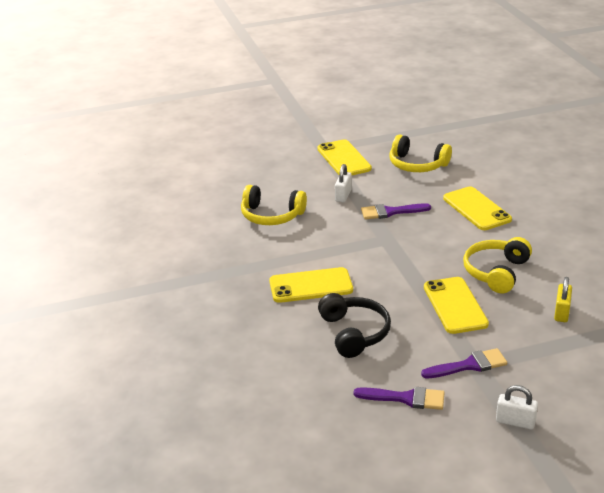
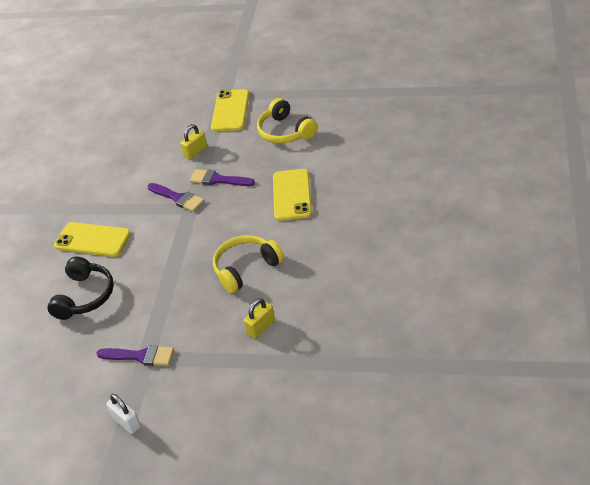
camera: 30 degrees right, 10 degrees up
yellow headphones [241,185,307,225] -> none
white padlock [335,164,352,202] -> yellow padlock [180,124,207,159]
purple brush [354,387,445,410] -> purple brush moved to [148,183,205,212]
yellow phone [424,277,489,334] -> none

